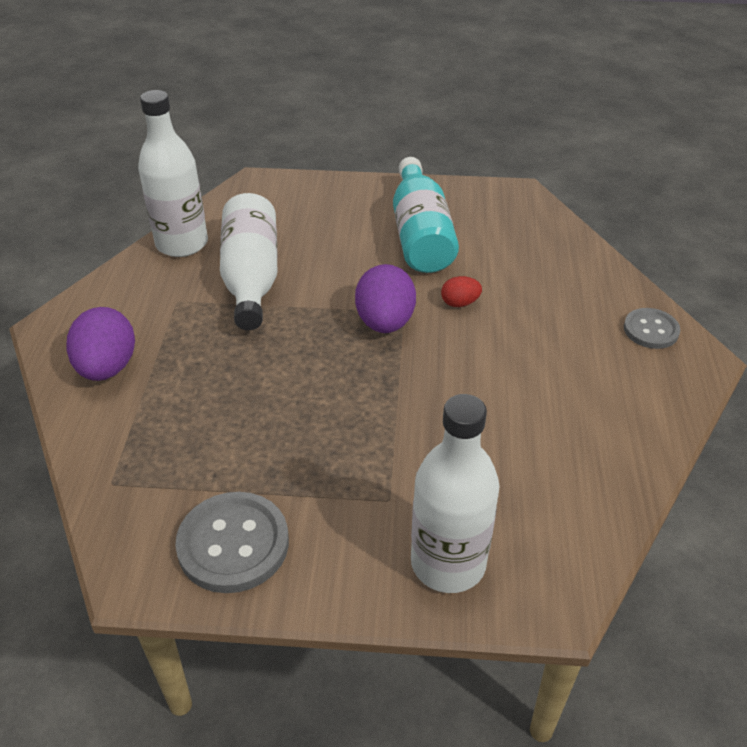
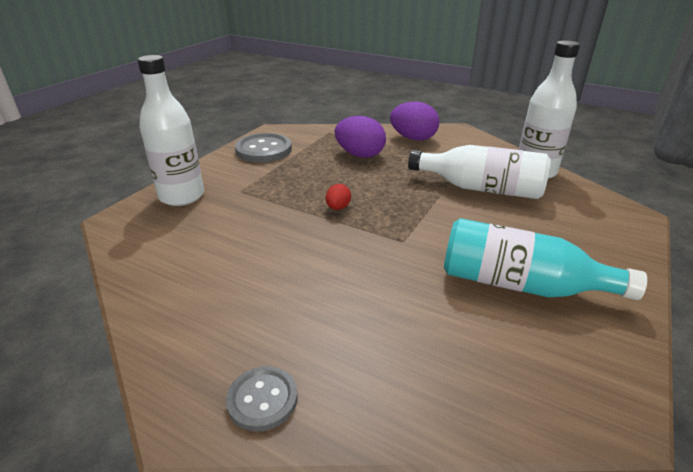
camera: 115 degrees right, 10 degrees down
purple egg [355,264,416,333] -> purple egg moved to [335,116,386,158]
red egg [441,276,482,307] -> red egg moved to [326,184,351,210]

